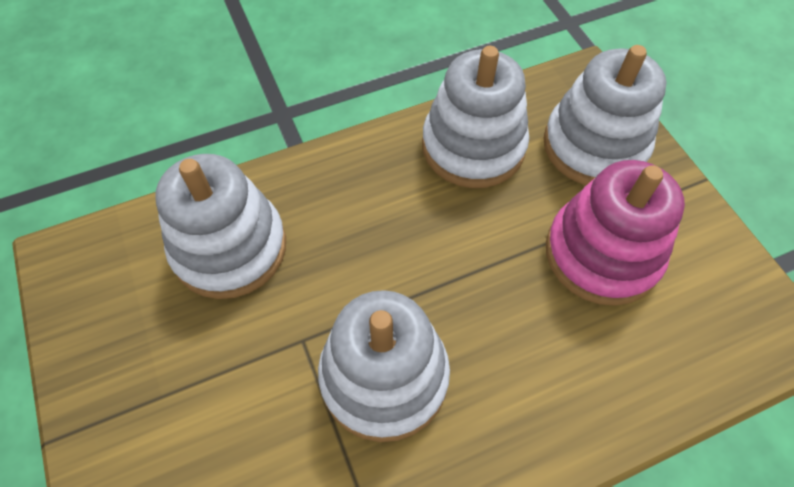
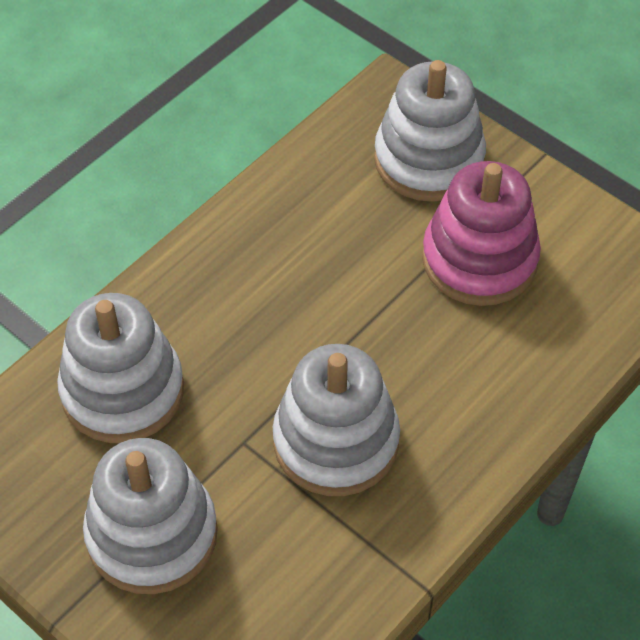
camera: 25 degrees left, 5 degrees down
white stacking toy [422,46,529,188] -> white stacking toy moved to [83,438,218,594]

